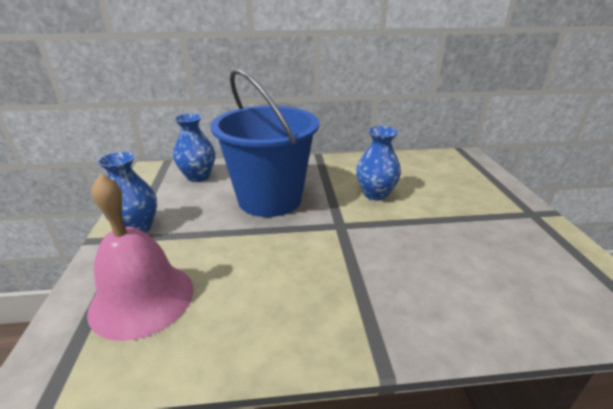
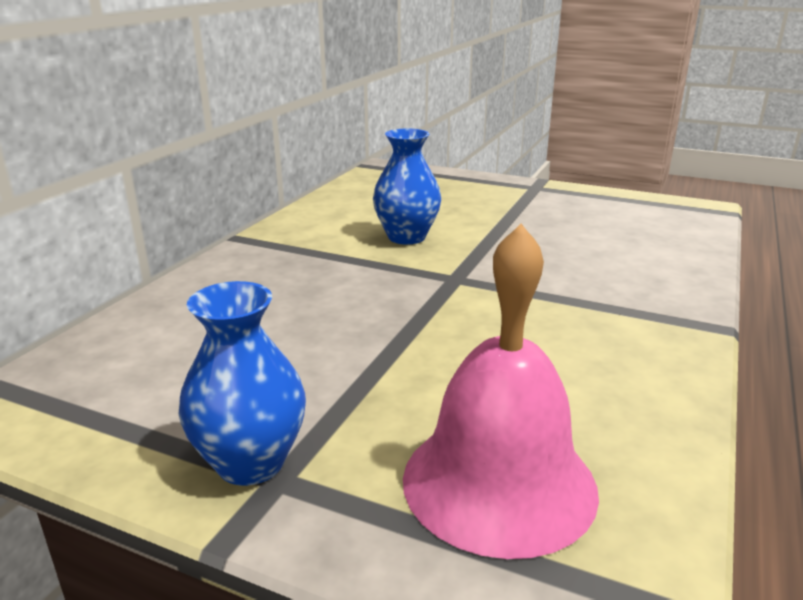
camera: 60 degrees left, 5 degrees down
blue vase [173,113,215,182] -> none
blue bucket [210,69,319,217] -> none

